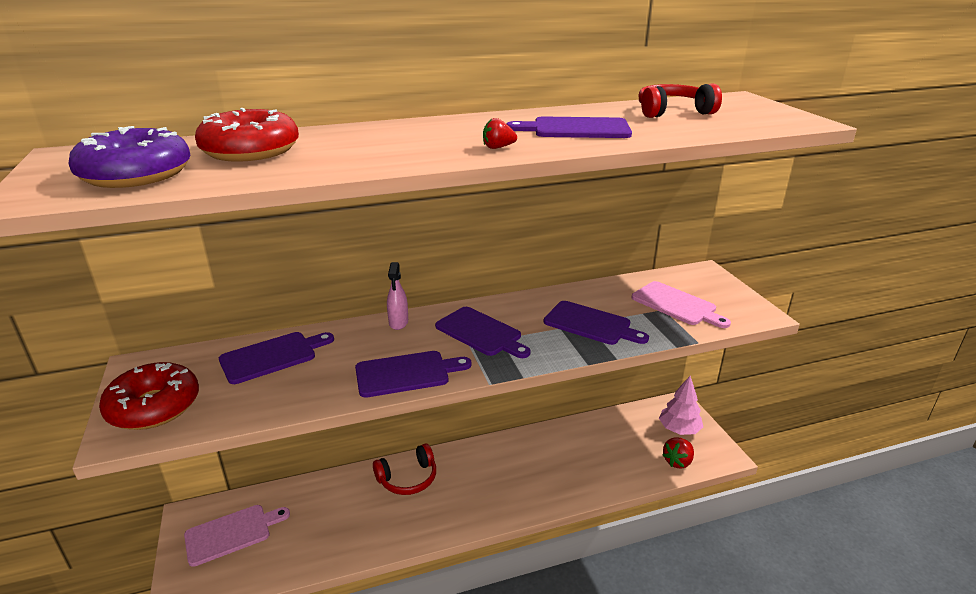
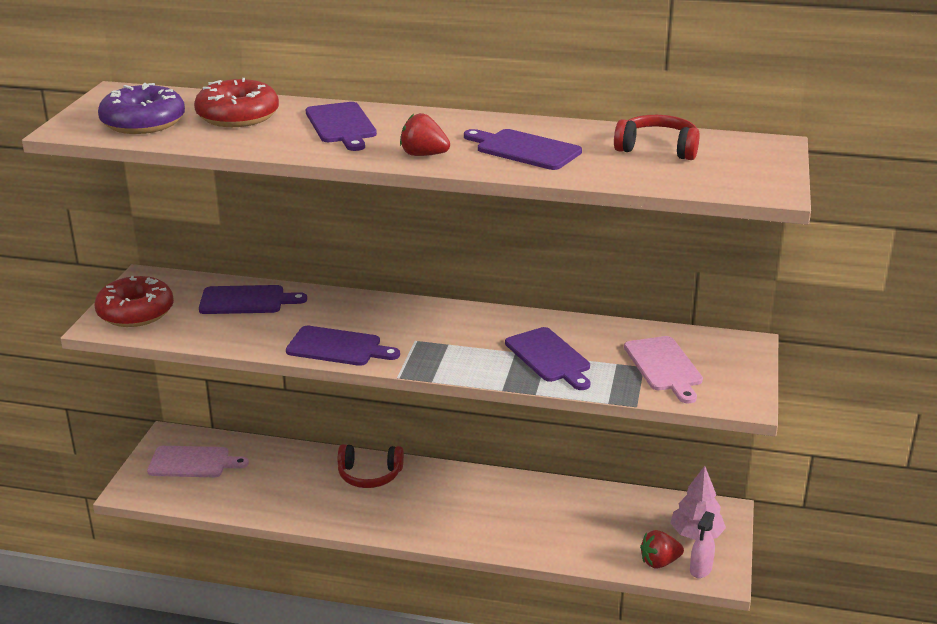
camera: 30 degrees right, 0 degrees up
pink spray bottle [387,262,408,330] -> pink spray bottle moved to [690,511,715,578]
purple cutting board [435,307,531,358] -> purple cutting board moved to [305,102,377,151]
red strawberry [483,118,517,149] -> red strawberry [400,113,450,156], size x1.56

